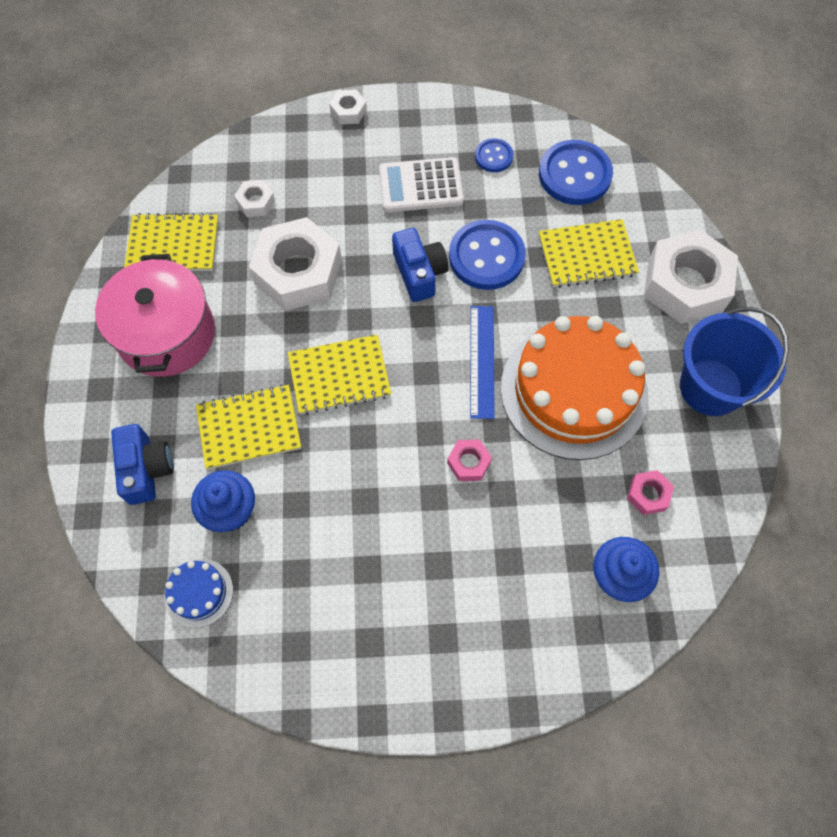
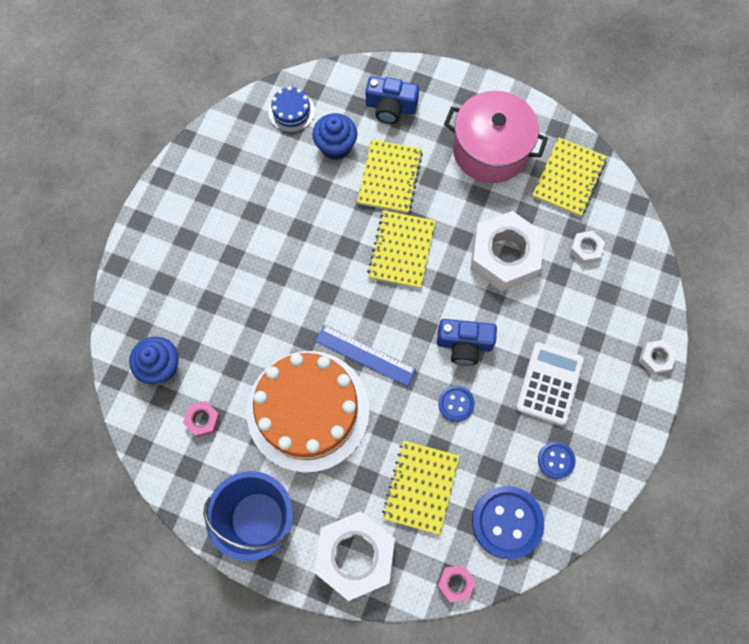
camera: 115 degrees right, 5 degrees up
pink nut [447,440,492,481] -> pink nut moved to [437,565,476,602]
blue button [449,220,526,290] -> blue button [438,385,475,422], size x0.53

